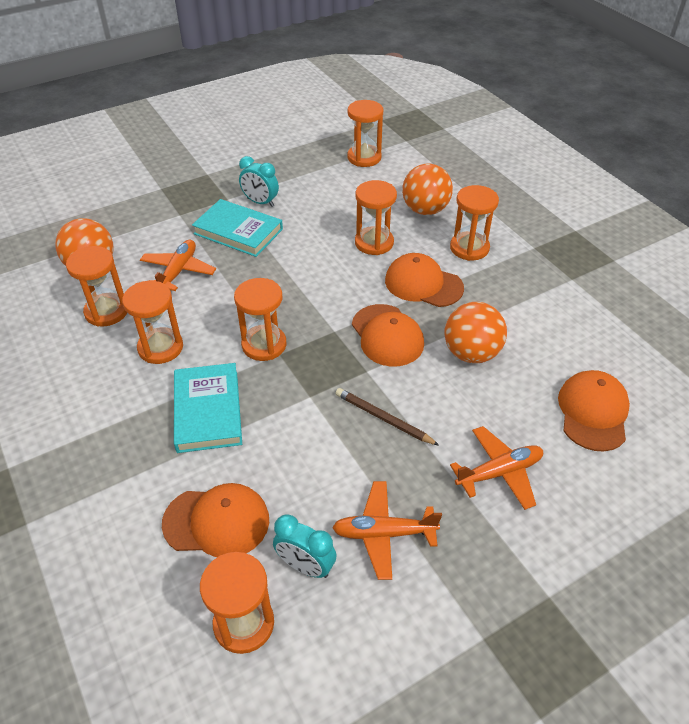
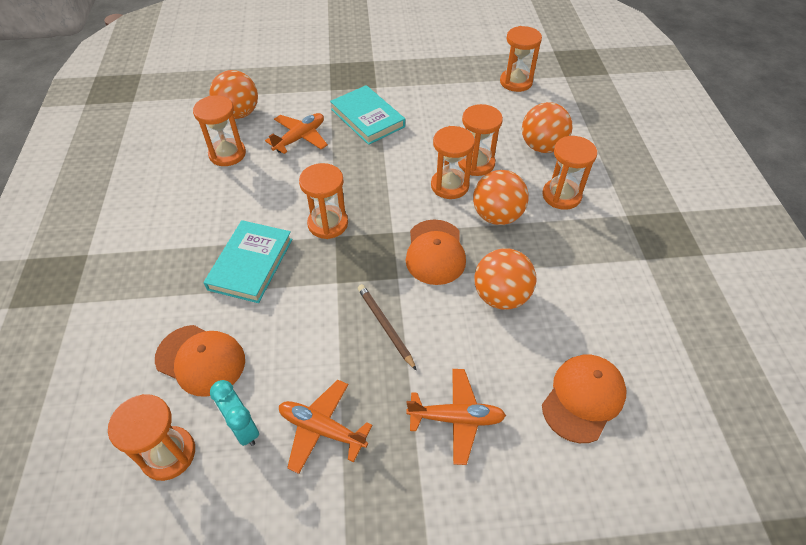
camera: 25 degrees right, 5 degrees up
orange hourglass [122,281,183,364] -> orange hourglass moved to [431,126,475,199]
turquoise clock [239,156,279,207] -> none
orange cap [385,253,464,307] -> orange ball [473,170,529,225]

